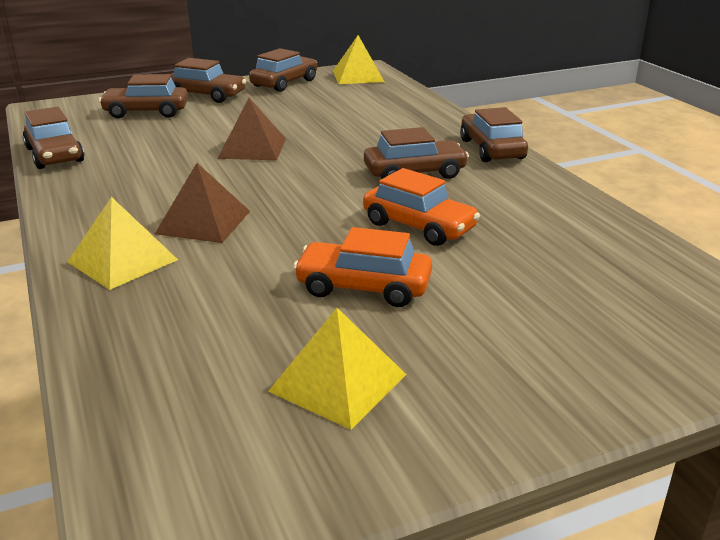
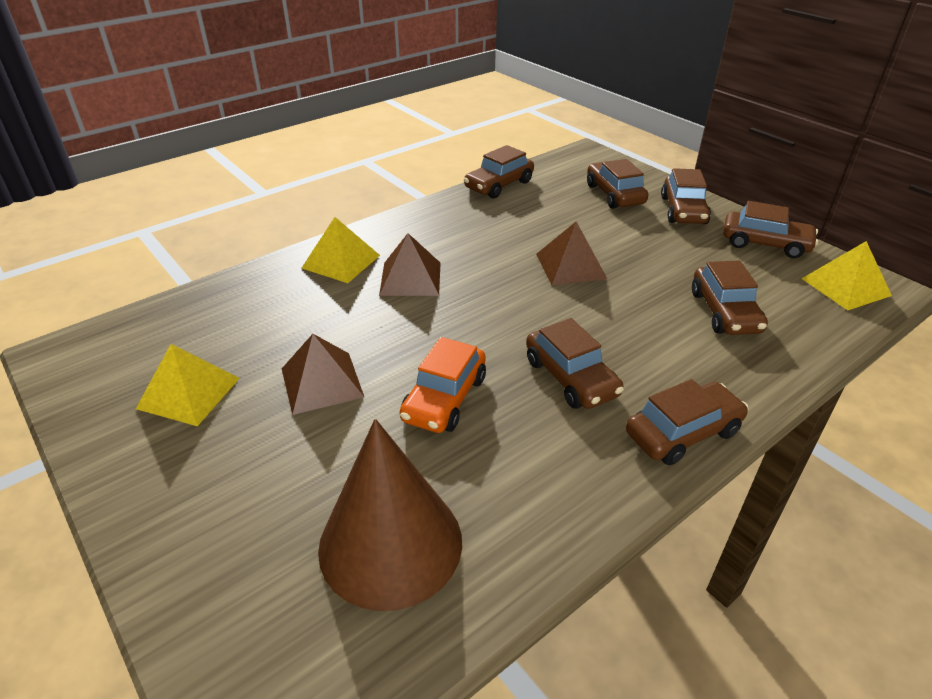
camera: 75 degrees right, 10 degrees up
orange car [293,227,432,307] -> brown pyramid [282,334,364,415]
none -> brown cone [318,419,462,611]
none -> brown car [692,260,768,335]

